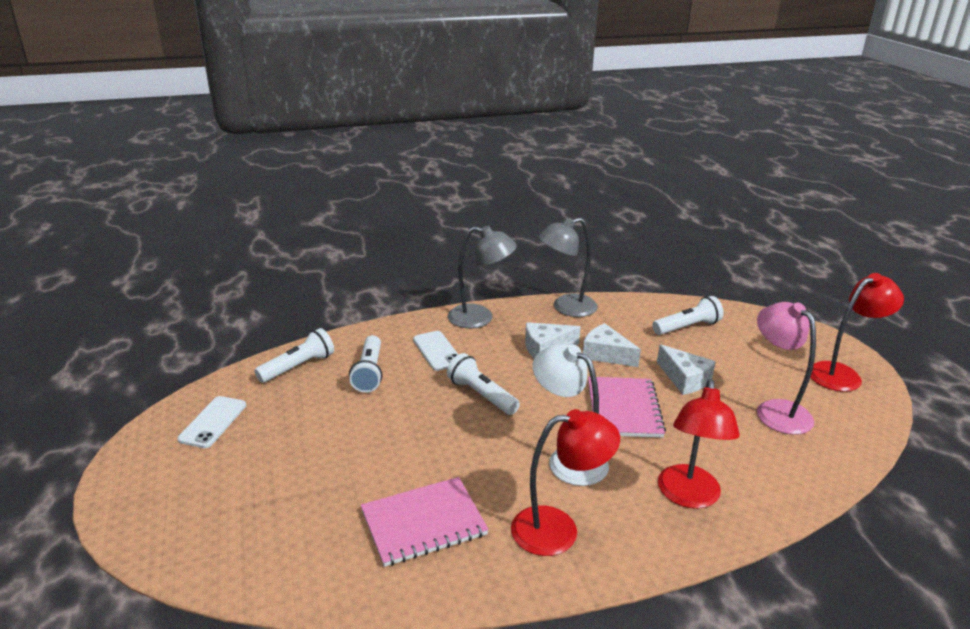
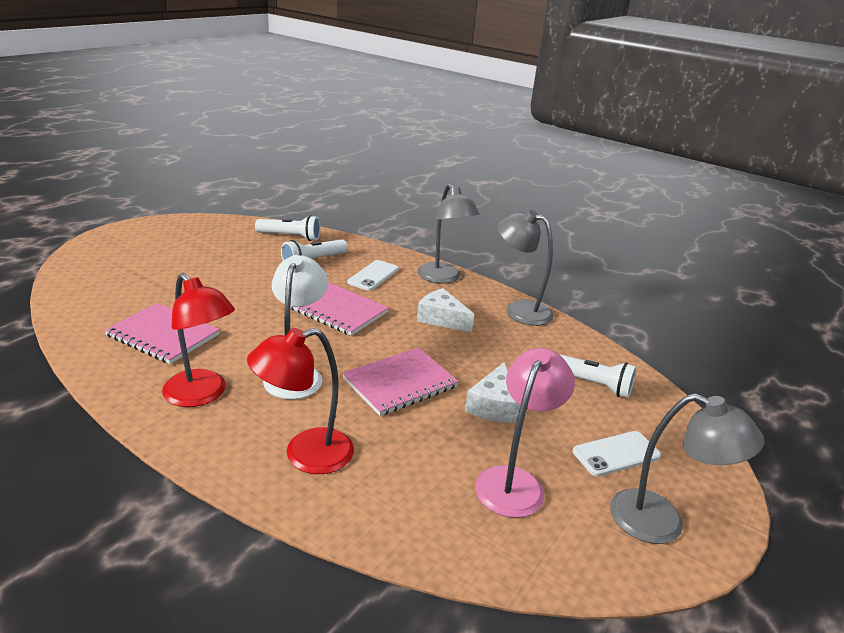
camera: 50 degrees right, 0 degrees up
white phone [177,396,246,448] -> white phone moved to [573,431,661,476]
white flashlight [447,353,520,415] -> pink notebook [290,282,389,336]
white cheese [583,323,641,367] -> none
red lamp [810,273,904,392] -> grey lamp [610,393,765,544]

